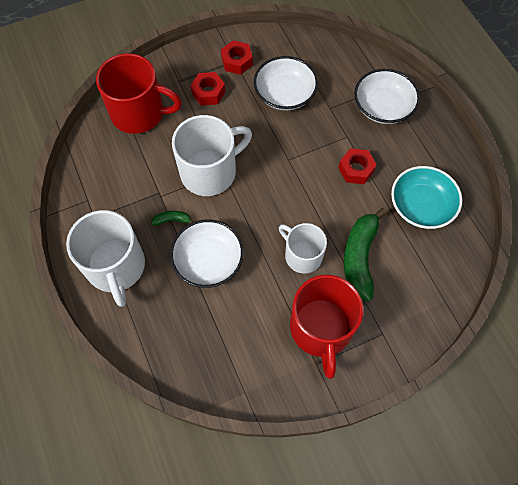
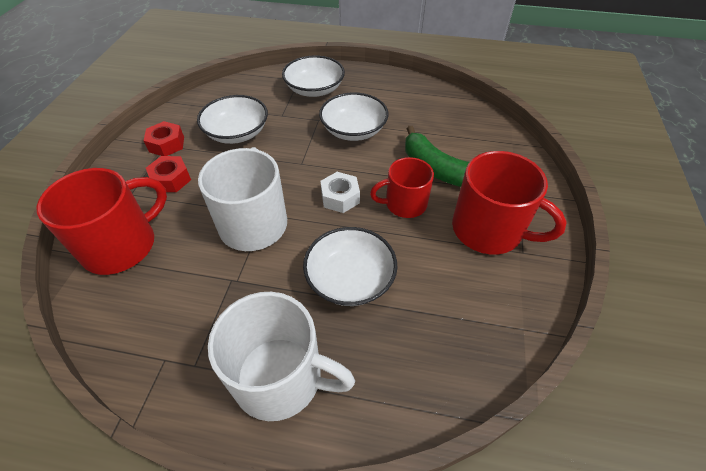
camera: 55 degrees left, 15 degrees down
green banana [151,211,193,226] -> none
white mug [279,223,327,274] -> red mug [370,157,434,218]
red nut [338,148,377,184] -> white bowl [319,92,389,141]
turquoise bowl [391,166,462,229] -> none
none -> white nut [320,172,360,213]

